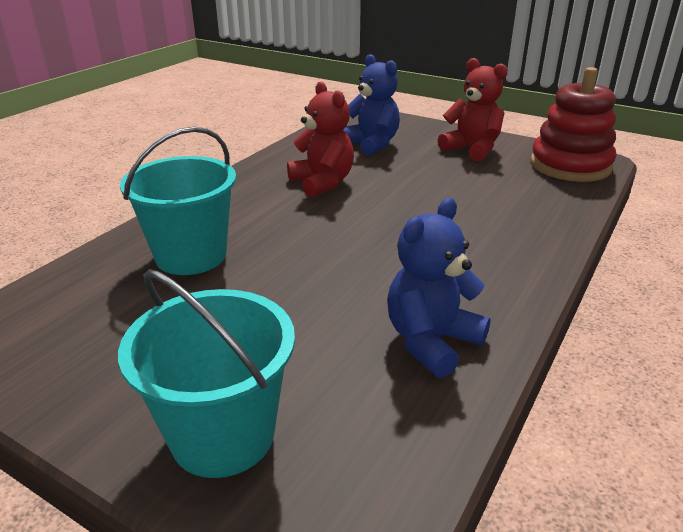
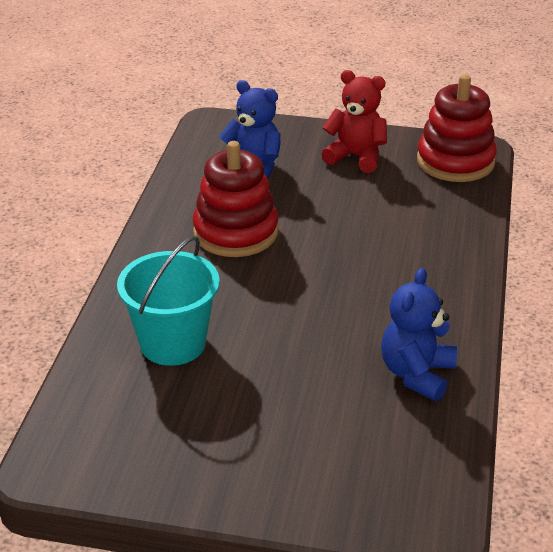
camera: 20 degrees left, 5 degrees up
turquoise bucket [118,269,295,478] -> none
red teddy bear [287,82,354,198] -> red stacking toy [193,141,278,257]

